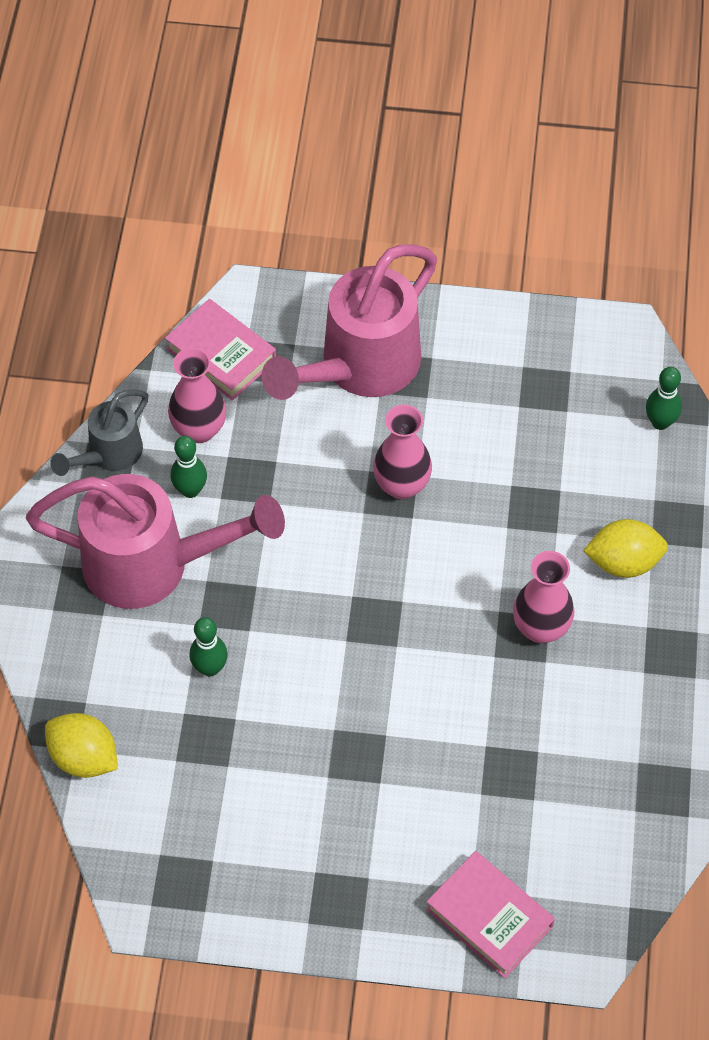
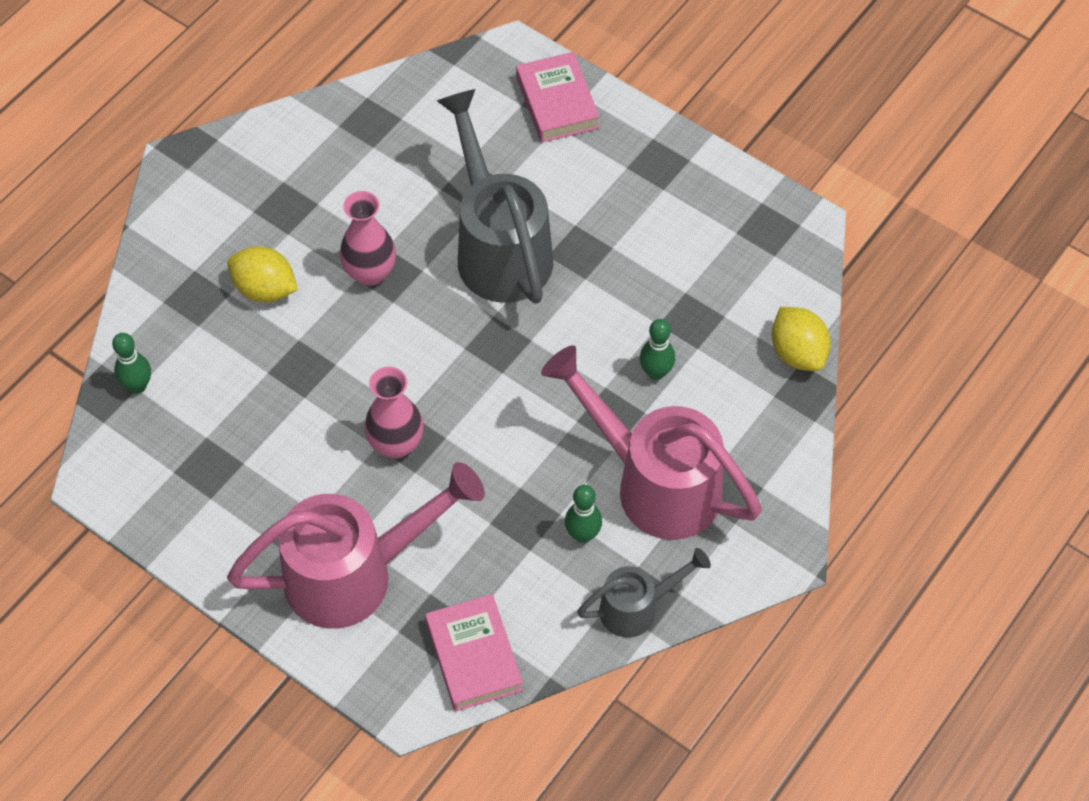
camera: 150 degrees left, 0 degrees up
pink vase [168,348,226,443] -> none
none -> grey watering can [437,89,553,304]

